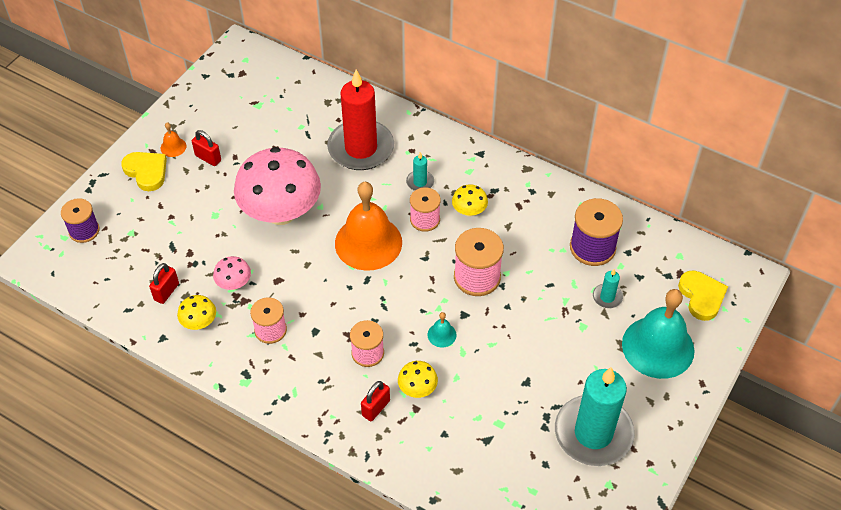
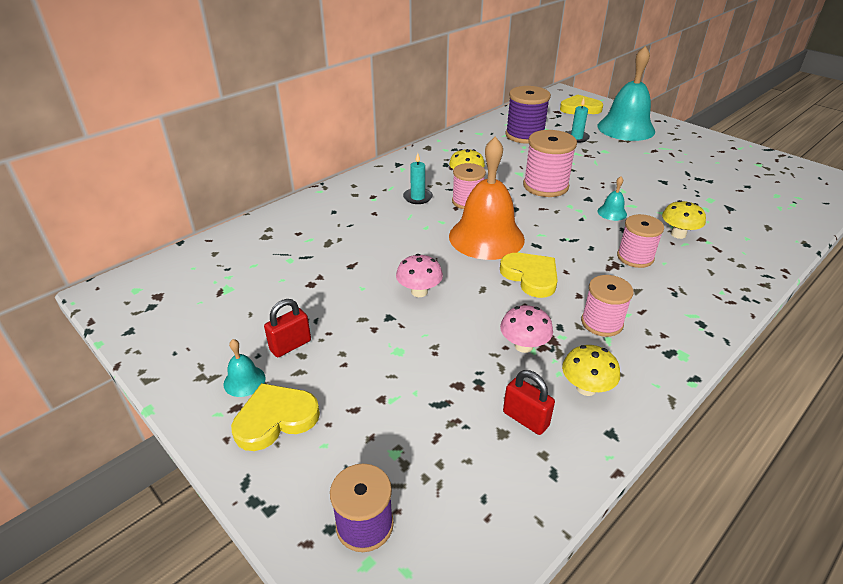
camera: 75 degrees left, 15 degrees down
orange bell [161,123,186,157] -> turquoise bell [224,339,266,397]
pink mushroom [234,147,321,225] -> pink mushroom [396,254,443,297], size x0.42
red candle [327,70,394,170] -> none
red padlock [361,381,390,421] -> none
turquoise candle [555,367,635,466] -> none
none -> yellow heart [500,253,558,298]

